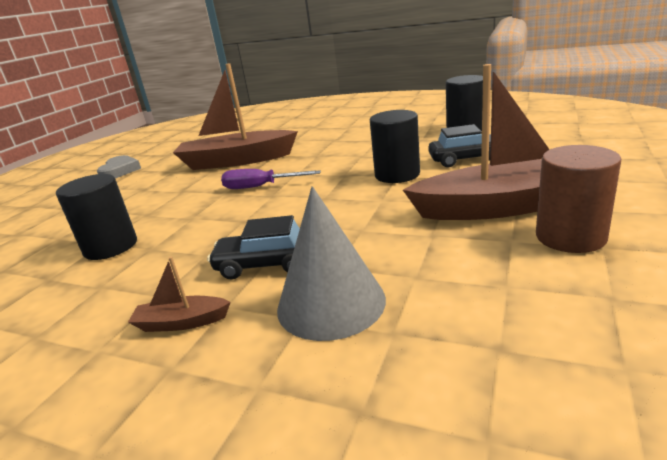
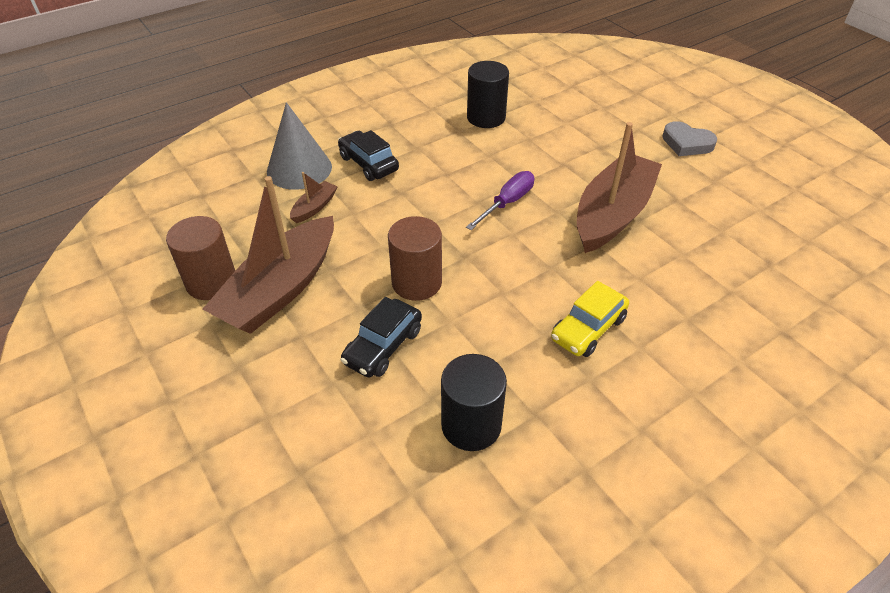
camera: 120 degrees right, 20 degrees up
brown boat [128,257,231,332] -> brown boat moved to [290,172,338,223]
black car [207,215,300,280] -> black car turned 75 degrees counterclockwise [338,130,399,181]
black cylinder [370,110,420,183] -> brown cylinder [388,216,442,301]
none -> yellow car [551,281,629,357]

